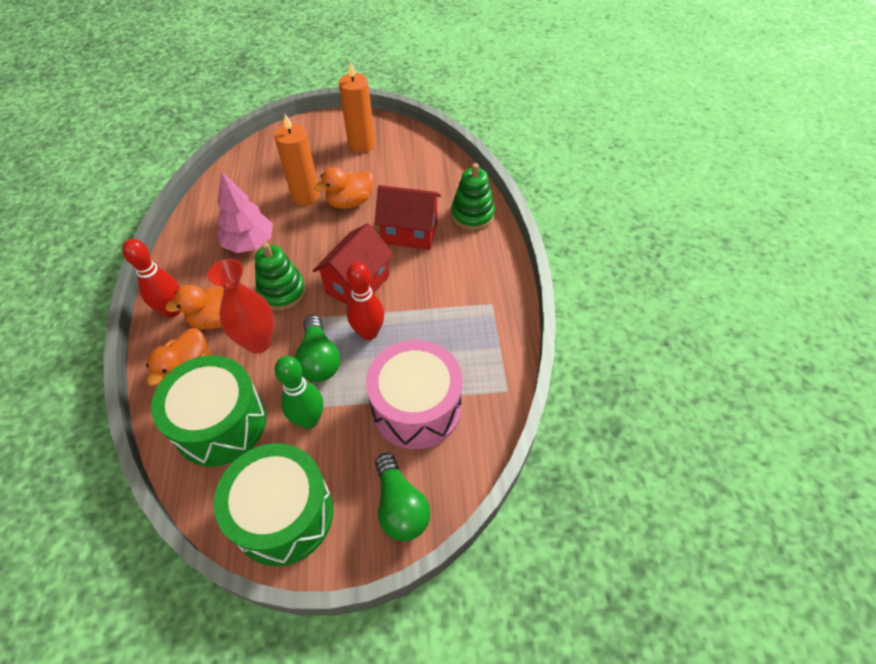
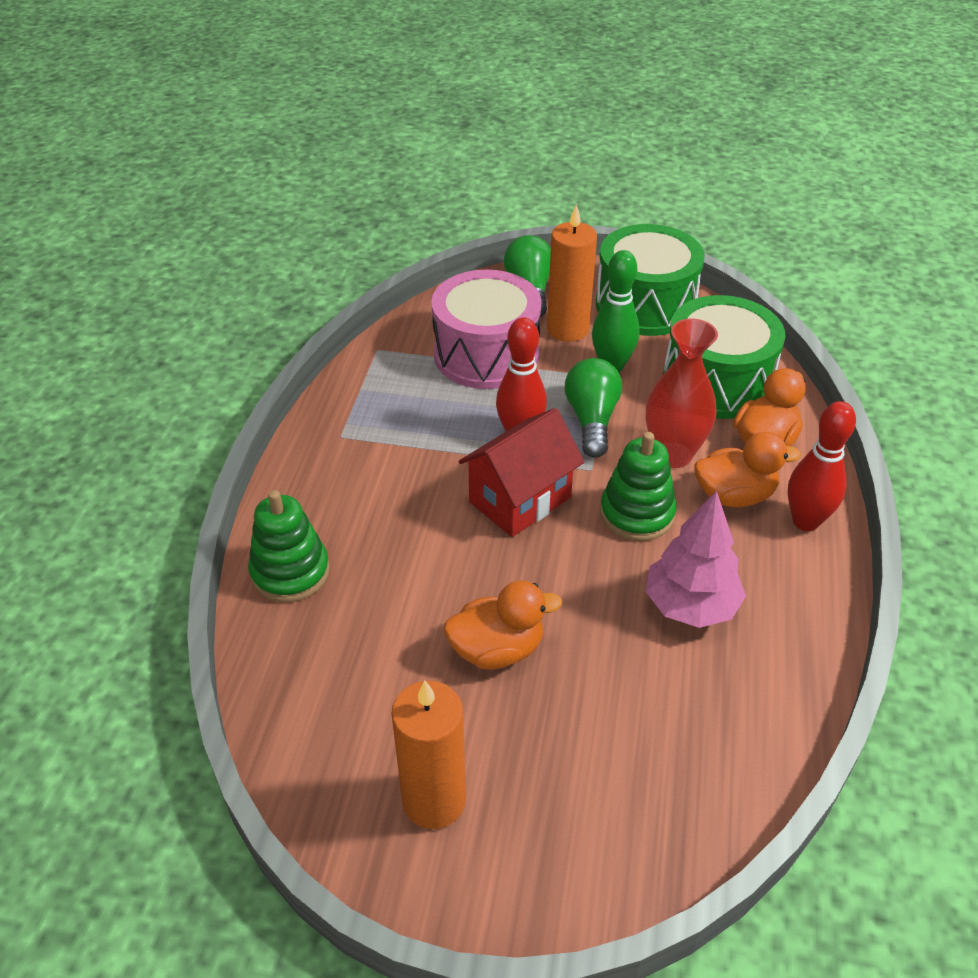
camera: 165 degrees left, 10 degrees down
orange candle [274,114,320,205] -> orange candle moved to [547,204,597,342]
red house [374,185,441,250] -> none

